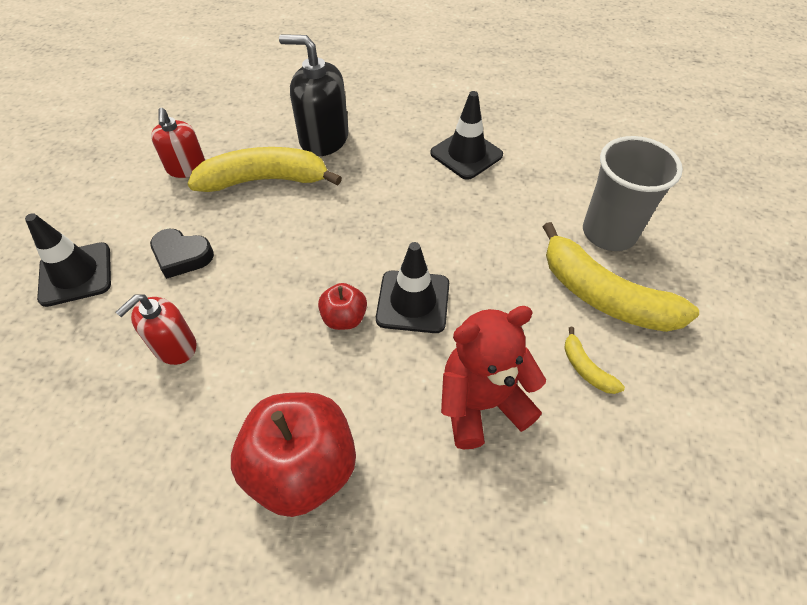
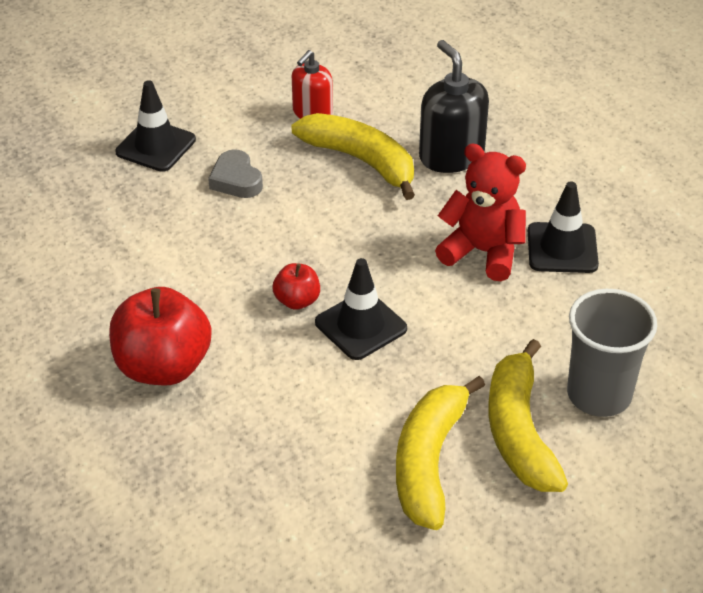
camera: 45 degrees right, 10 degrees down
red soap dispenser [116,294,196,365] -> none
black heart [150,229,214,279] -> grey heart [208,149,263,198]
red teddy bear [441,306,546,449] -> red teddy bear moved to [435,143,526,281]
yellow banana [564,326,625,394] -> yellow banana [396,376,485,530], size x2.28

